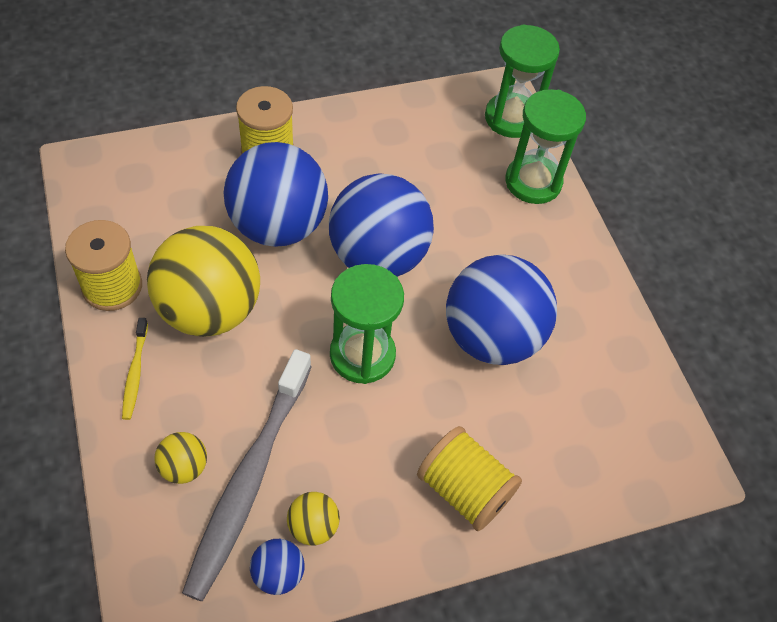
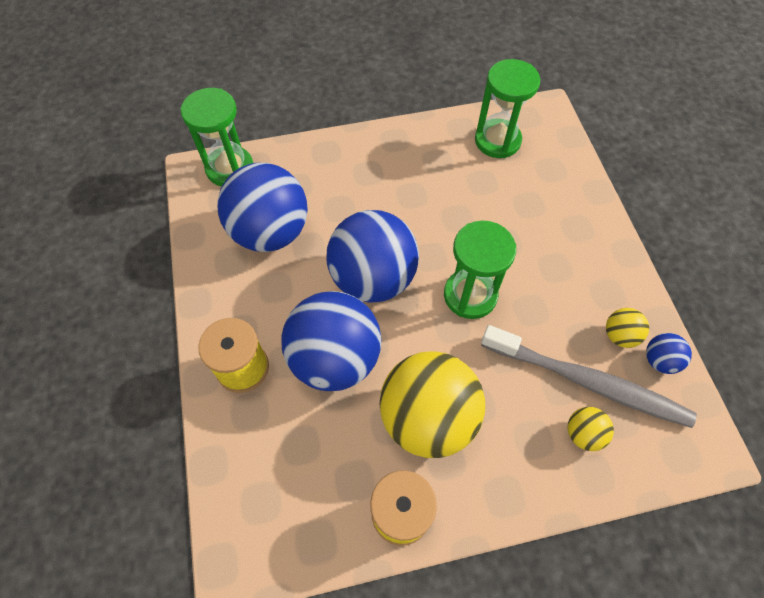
camera: 80 degrees left, 5 degrees up
yellow toothbrush [122,318,148,420] -> none
yellow spool [417,426,522,531] -> none
blue ball [446,254,557,365] -> blue ball moved to [217,163,308,252]
green hourglass [505,89,586,204] -> green hourglass moved to [475,59,540,158]

